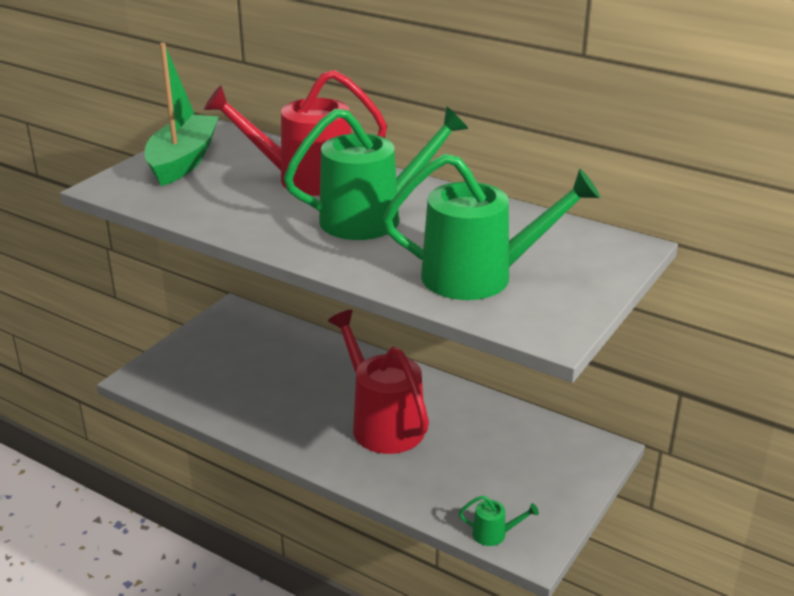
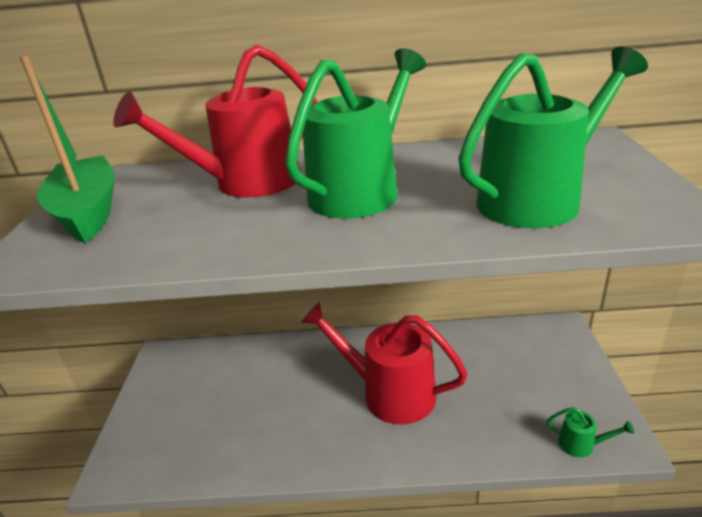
camera: 30 degrees left, 0 degrees up
green watering can [459,495,539,546] -> green watering can turned 45 degrees clockwise [547,407,634,457]

